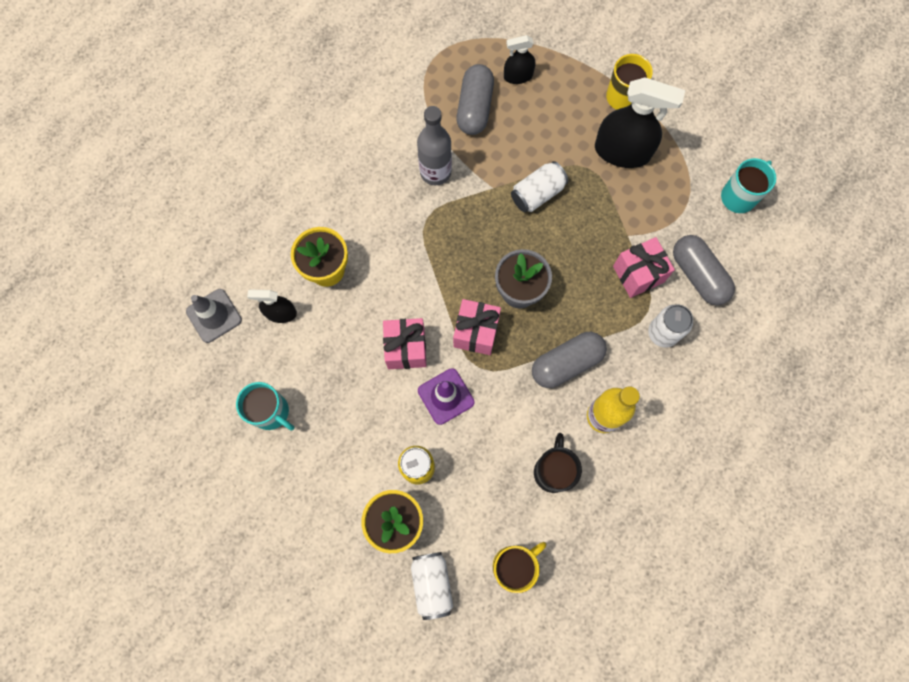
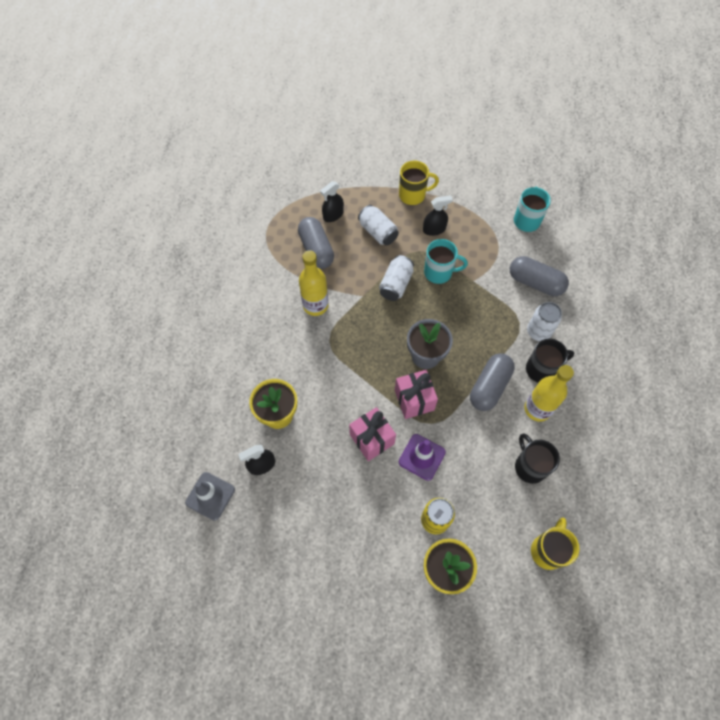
camera: 30 degrees left, 10 degrees down
turquoise mug [236,382,294,431] -> turquoise mug moved to [424,239,468,284]
white can [411,552,453,620] -> white can moved to [358,205,399,246]
grey bottle [417,106,452,185] -> yellow bottle [299,250,329,316]
black spray bottle [595,78,685,168] -> black spray bottle [423,195,453,236], size x0.54
pink gift [613,237,675,298] -> none
none -> black mug [526,338,574,383]

